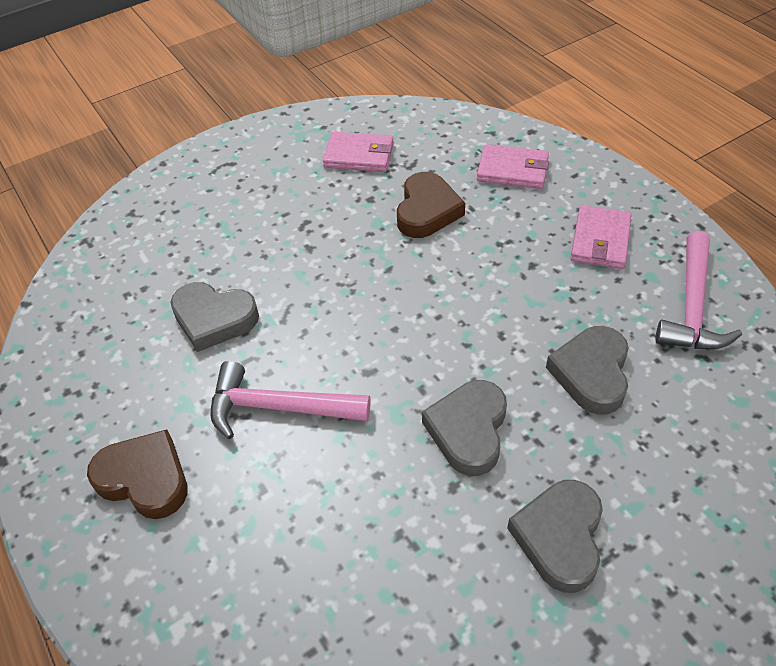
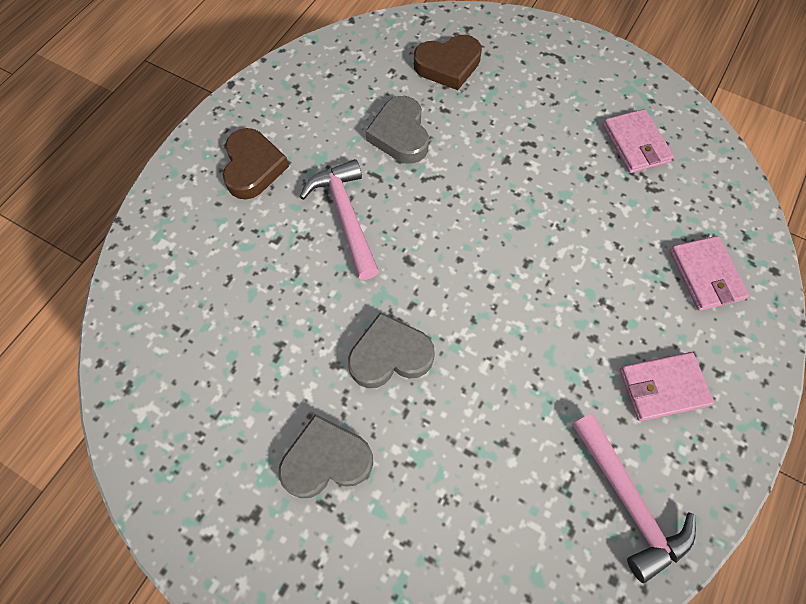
camera: 60 degrees right, 15 degrees up
brown heart [397,172,465,238] -> brown heart moved to [414,35,482,90]
grey heart [546,326,629,415] -> none
pink hammer [655,231,742,349] -> pink hammer turned 105 degrees counterclockwise [572,413,696,583]

